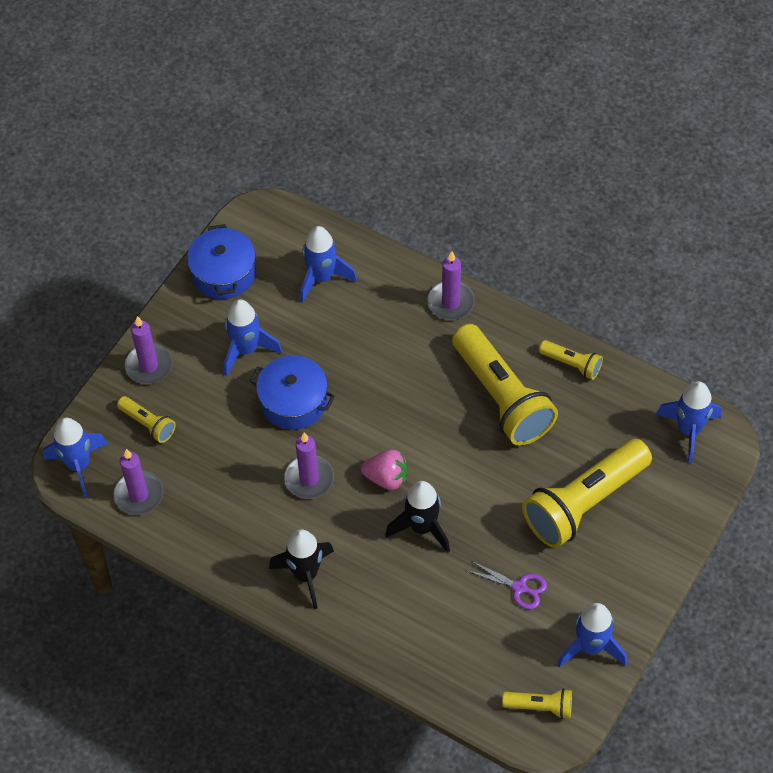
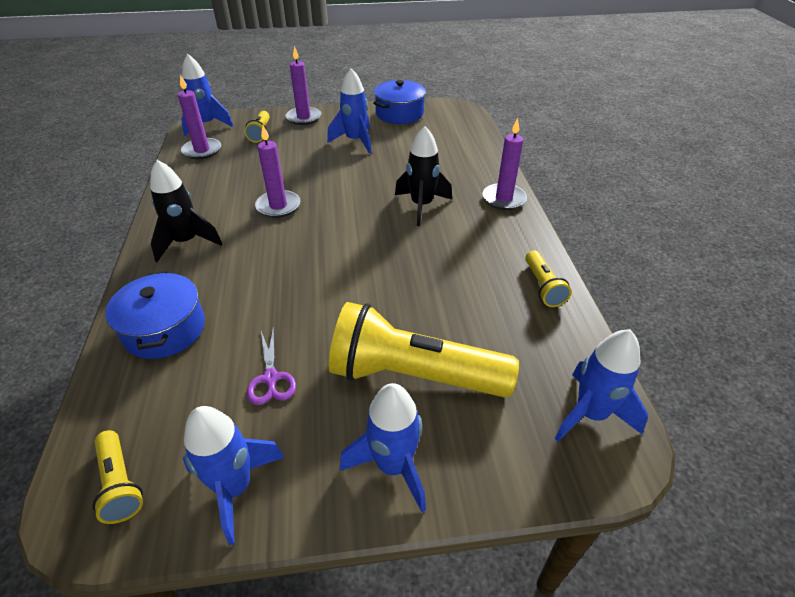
camera: 50 degrees right, 15 degrees down
blue pot [250,355,335,430] -> blue pot moved to [105,271,205,359]
blue rocket [300,226,357,303] -> blue rocket moved to [340,383,426,512]
pink strawberry [361,449,407,490] -> none
black rocket [385,481,450,553] -> black rocket moved to [395,126,452,226]
yellow flashlight [452,324,558,446] -> none

